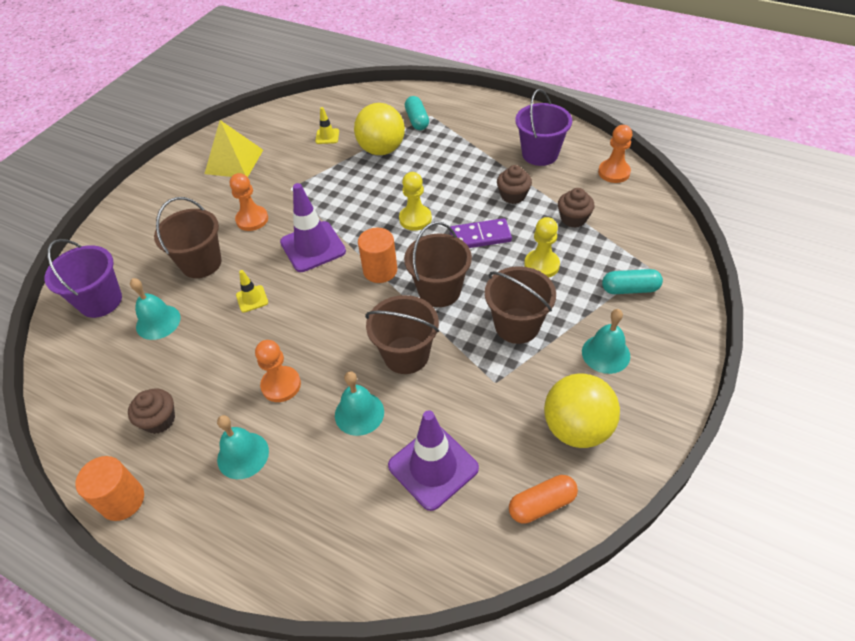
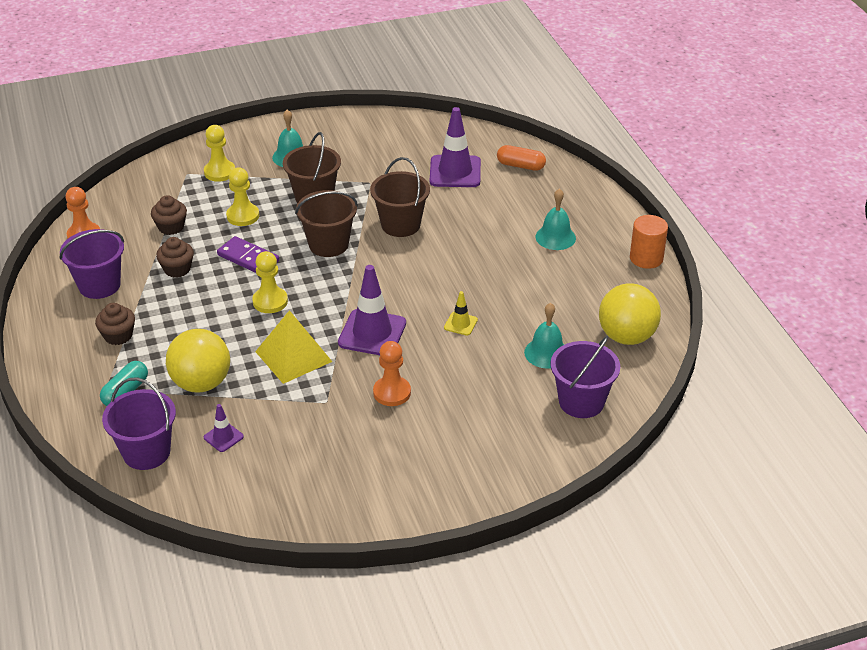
camera: 140 degrees left, 10 degrees down
brown cupcake [128,389,175,434] -> brown cupcake moved to [95,303,135,345]
brown bucket [154,197,222,278] -> none
yellow pyramid [204,120,263,177] -> yellow pyramid moved to [255,310,332,384]
orange pawn [255,340,301,402] -> none
yellow traffic cone [315,107,339,144] -> purple traffic cone [204,404,244,452]
turquoise bell [335,371,384,436] -> none
orange cylinder [358,228,397,283] -> none
orange capsule [509,475,578,524] -> orange capsule moved to [497,145,546,171]
yellow ball [544,374,620,448] -> yellow ball moved to [599,283,661,345]
turquoise capsule [602,269,663,294] -> yellow pawn [204,125,235,182]
none -> purple bucket [102,377,176,470]

